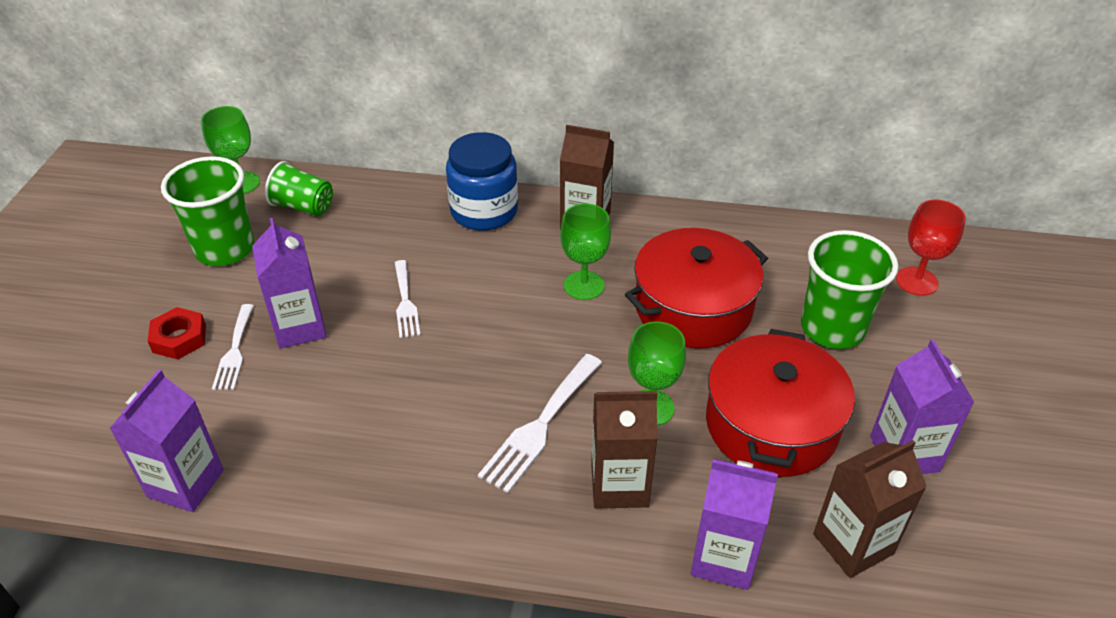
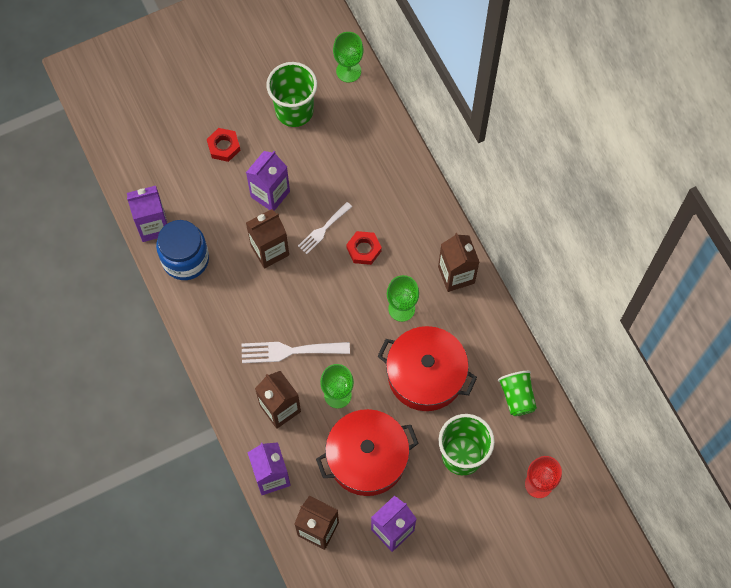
camera: 55 degrees right, 25 degrees up
white fork [212,304,254,390] -> none
green cup [265,161,333,216] -> green cup moved to [498,371,537,416]
blue jar [446,132,518,231] -> blue jar moved to [156,220,209,280]
none -> brown carton [246,209,289,269]
none -> red nut [346,231,382,265]

